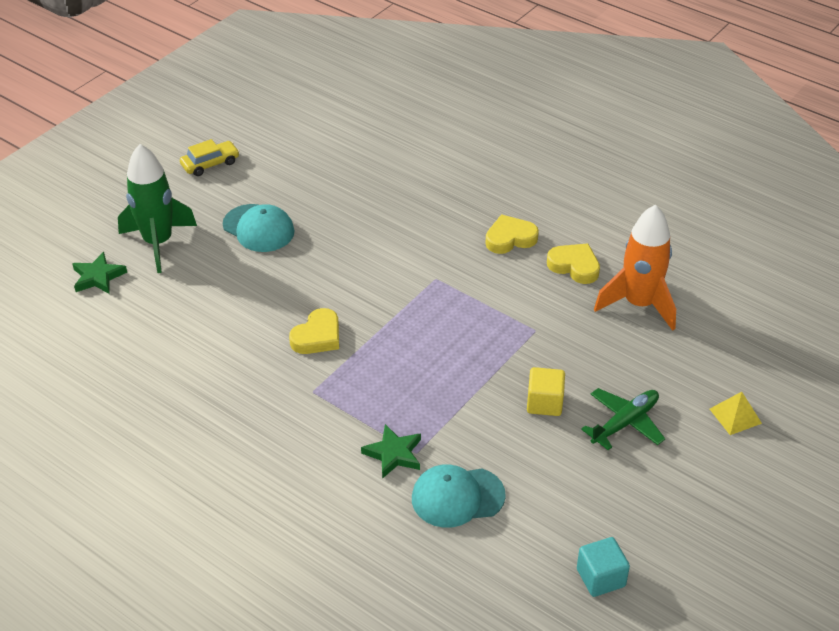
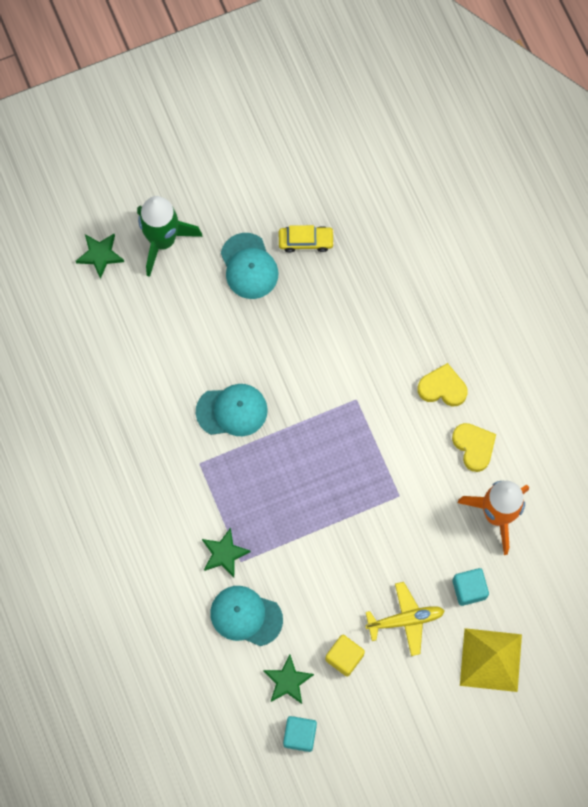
camera: 30 degrees right, 30 degrees up
yellow car [180,139,239,176] -> yellow car moved to [279,225,335,253]
yellow heart [289,308,339,354] -> turquoise cap [196,384,268,436]
yellow cube [527,367,565,416] -> yellow cube moved to [325,635,365,676]
green plane [581,388,665,450] -> yellow plane [365,582,444,656]
yellow pyramid [710,392,762,435] -> yellow pyramid [460,628,522,692], size x1.83
none -> green star [263,655,314,704]
none -> turquoise cube [452,568,489,606]

